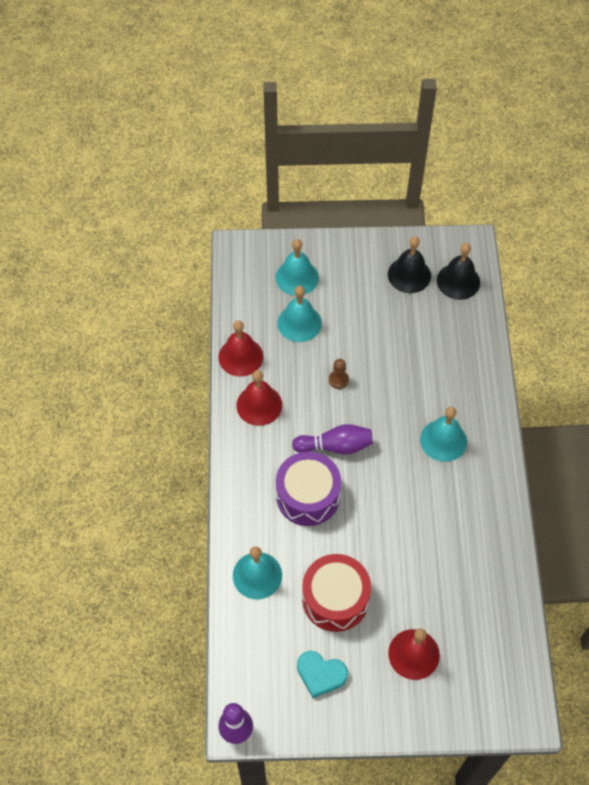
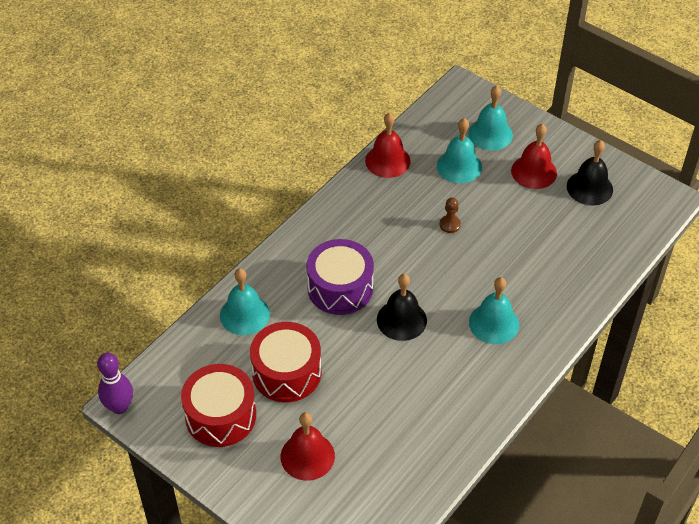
camera: 40 degrees right, 10 degrees down
red bell [236,370,282,426] -> red bell moved to [511,124,557,189]
purple bowling pin [292,424,373,454] -> none
turquoise heart [297,651,348,698] -> red drum [181,364,256,447]
black bell [437,243,480,300] -> black bell moved to [377,274,427,341]

